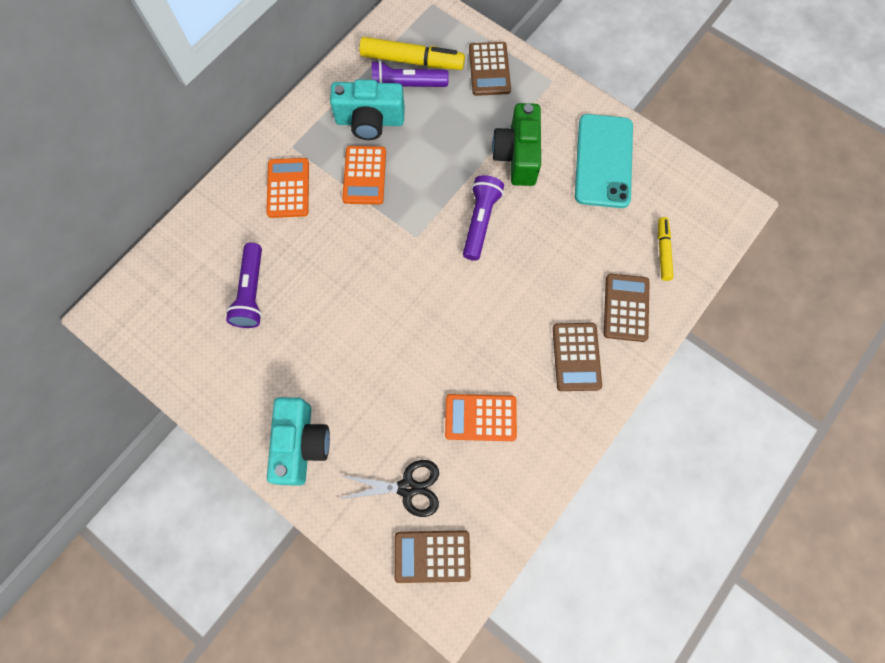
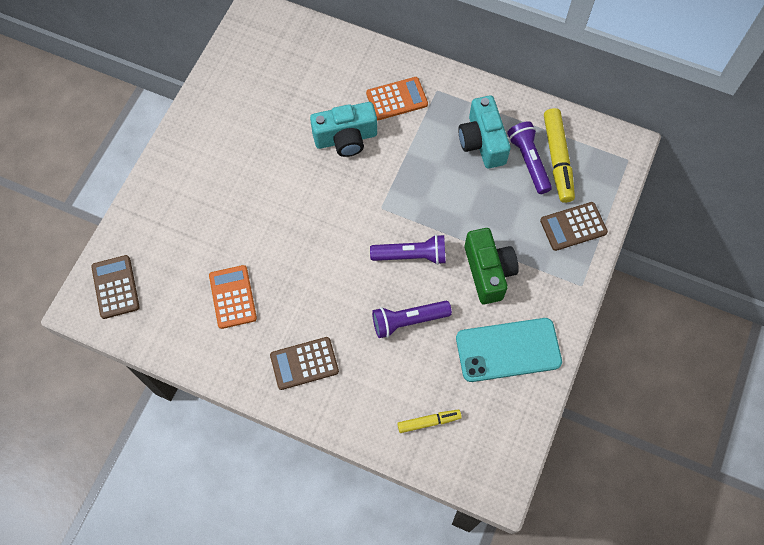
camera: 75 degrees right, 5 degrees down
purple flashlight [226,243,262,328] -> purple flashlight moved to [372,301,452,338]
turquoise camera [267,397,330,486] -> turquoise camera moved to [310,102,377,157]
black scissors [339,460,439,517] -> none
orange calculator [342,146,386,205] -> none
green camera [492,103,541,186] -> green camera turned 90 degrees clockwise [464,228,519,304]
brown calculator [604,274,650,342] -> none

